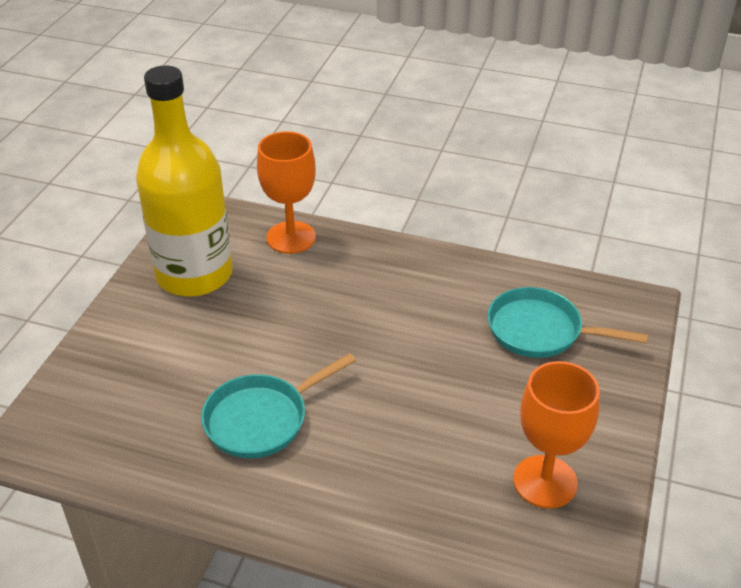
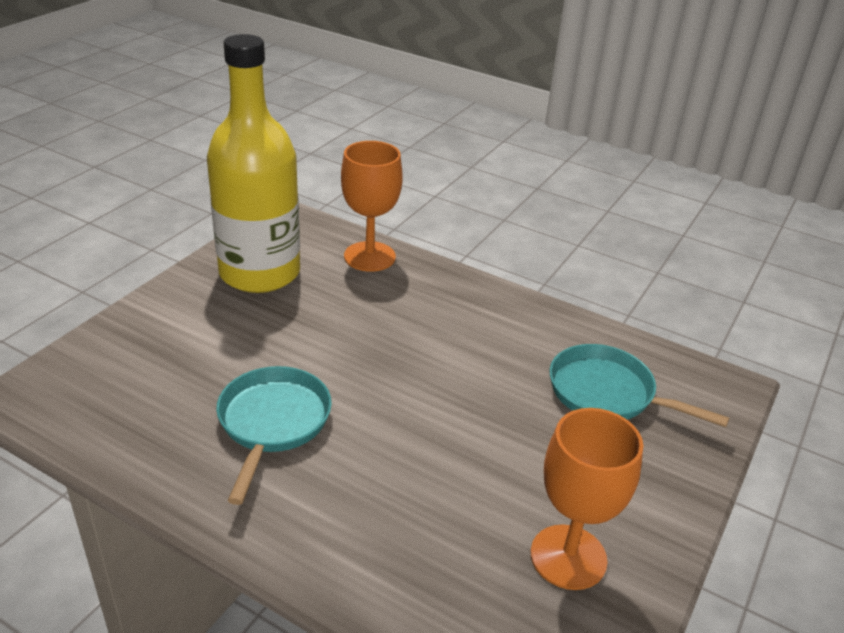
camera: 10 degrees right, 5 degrees down
turquoise pan [201,353,356,458] -> turquoise pan turned 120 degrees clockwise [216,366,332,505]

